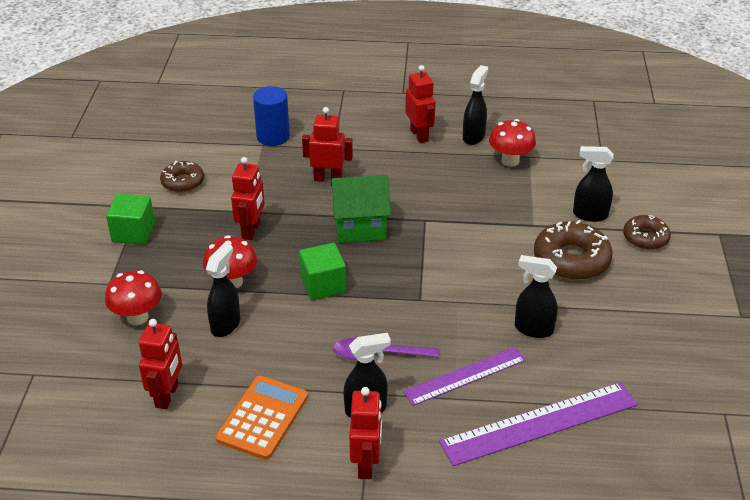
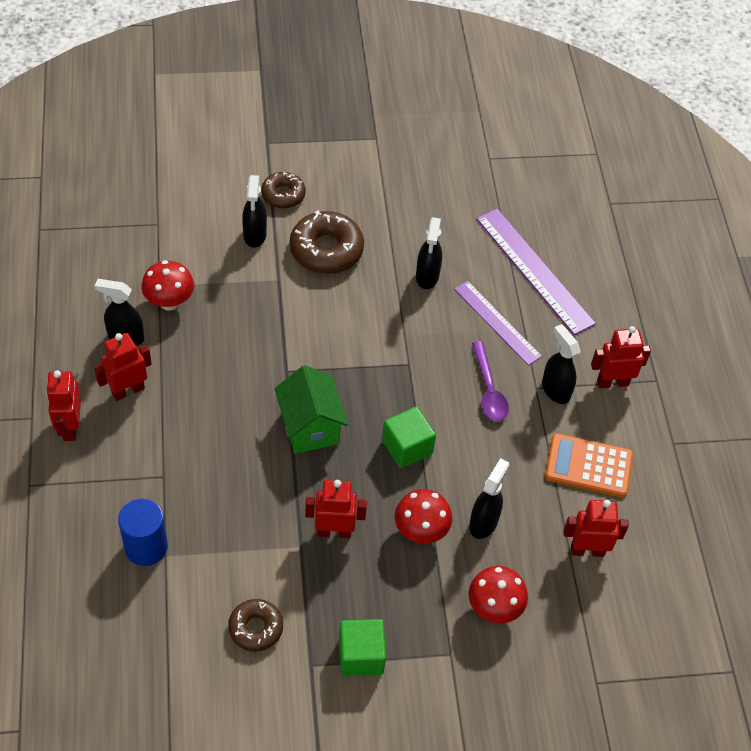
camera: 105 degrees left, 15 degrees up
black spray bottle [206,243,240,337] -> black spray bottle turned 105 degrees clockwise [469,458,509,539]
red robot [302,107,353,182] -> red robot moved to [46,370,81,441]

